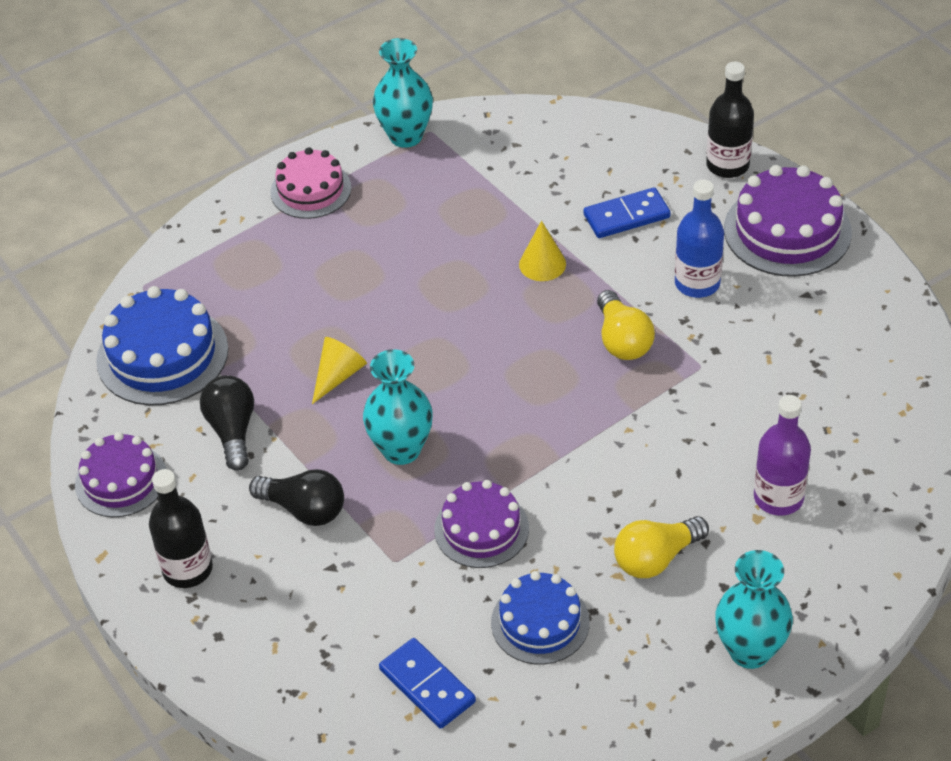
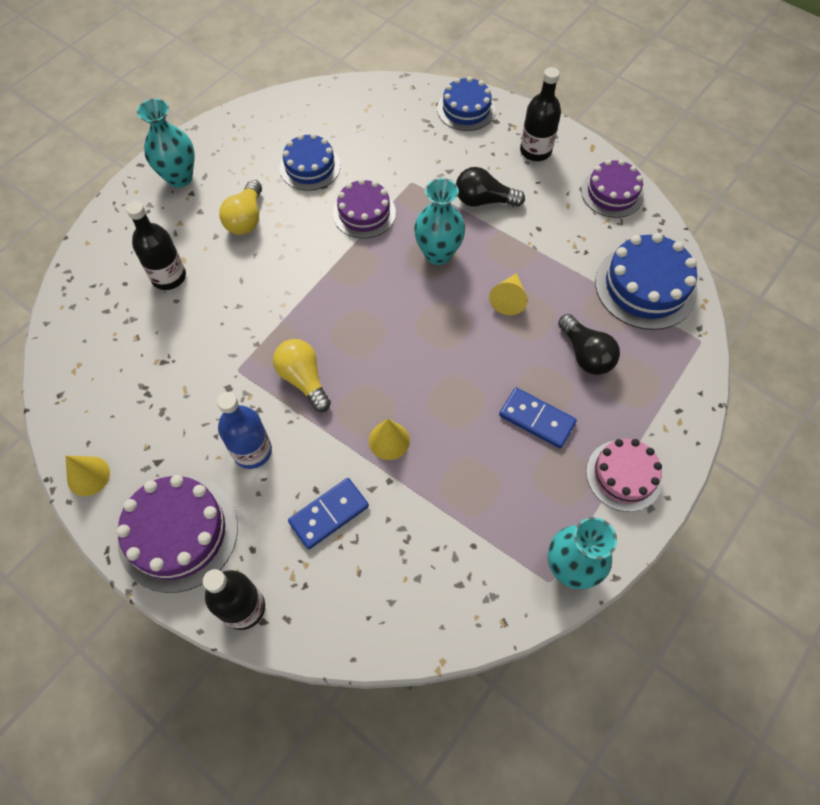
camera: 160 degrees right, 15 degrees up
black light bulb [200,375,254,471] -> black light bulb moved to [558,314,620,375]
blue domino [379,638,476,729] -> blue domino moved to [499,388,577,448]
yellow light bulb [614,516,709,578] -> yellow light bulb turned 150 degrees clockwise [219,180,262,235]
purple bottle [754,395,811,516] -> black bottle [126,201,186,290]
none -> yellow cone [66,456,110,496]
none -> blue cake [437,76,495,131]

